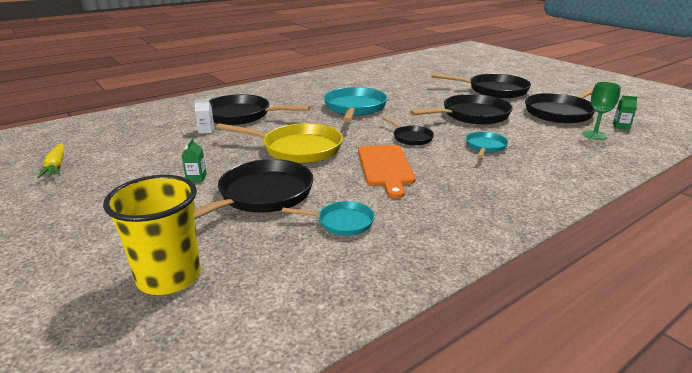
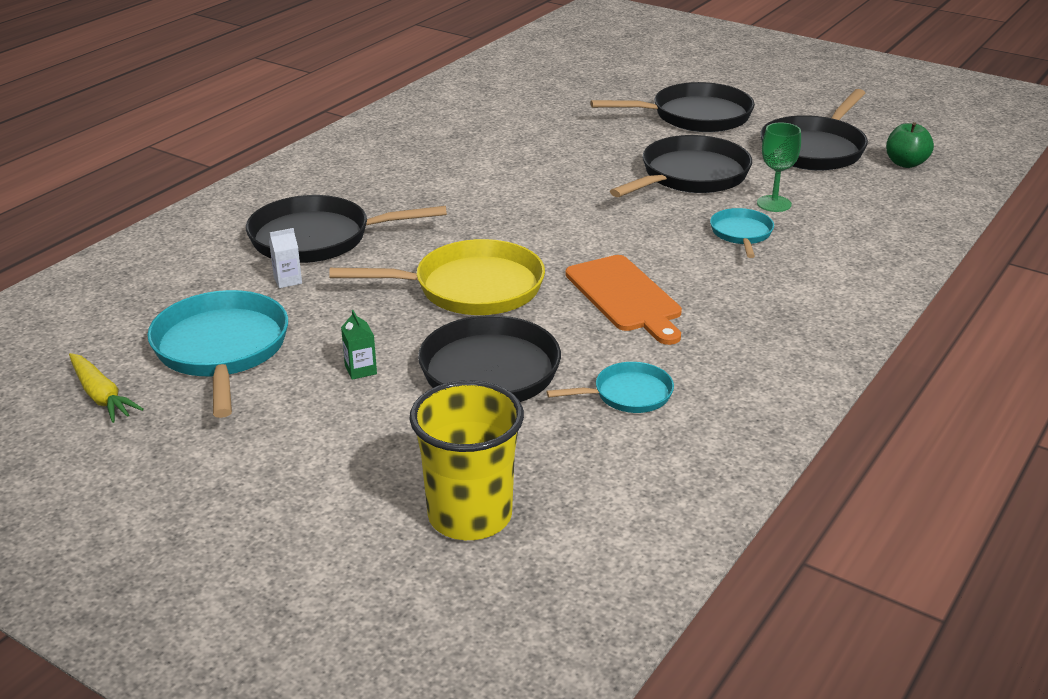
camera: 20 degrees left, 5 degrees up
turquoise pan [324,87,388,122] -> turquoise pan moved to [147,290,288,418]
black pan [382,116,434,146] -> none
green goblet [583,82,621,140] -> green goblet moved to [757,123,801,212]
green carton [613,96,637,130] -> green apple [886,122,934,168]

